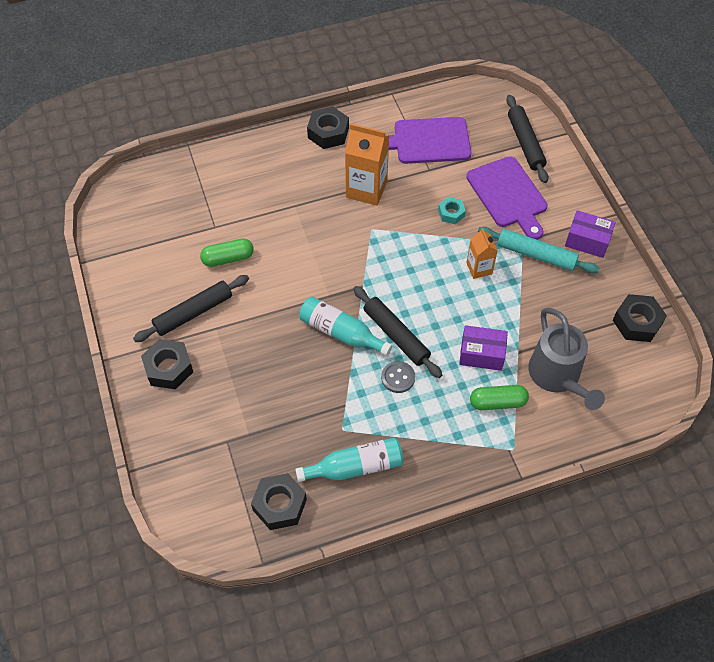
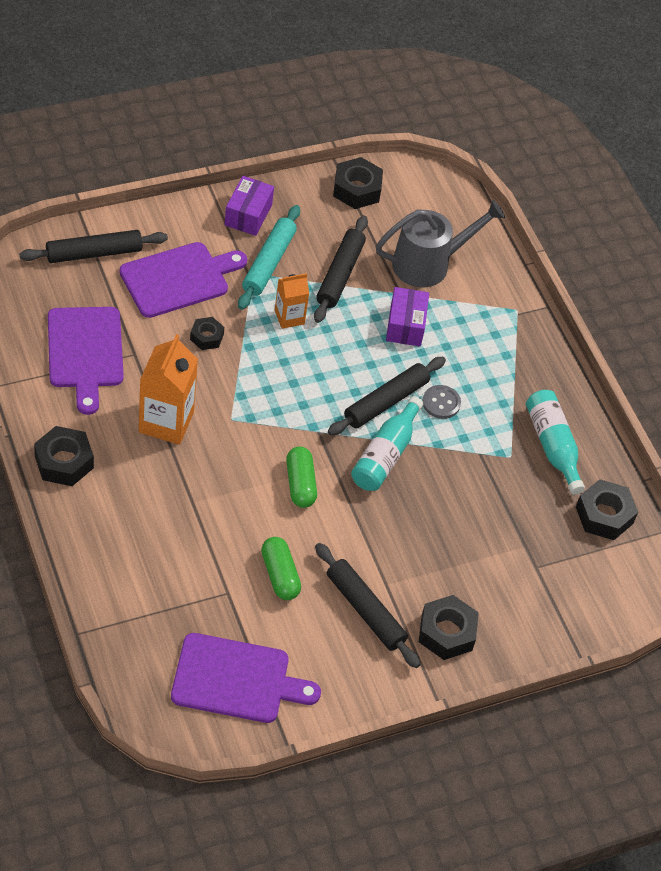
camera: 100 degrees left, 5 degrees down
turquoise nut [438,197,466,224] -> black nut [190,317,224,350]
green capsule [470,385,529,410] -> green capsule moved to [286,446,317,508]
none -> purple cutting board [171,633,321,723]
none -> black rolling pin [314,216,368,323]

